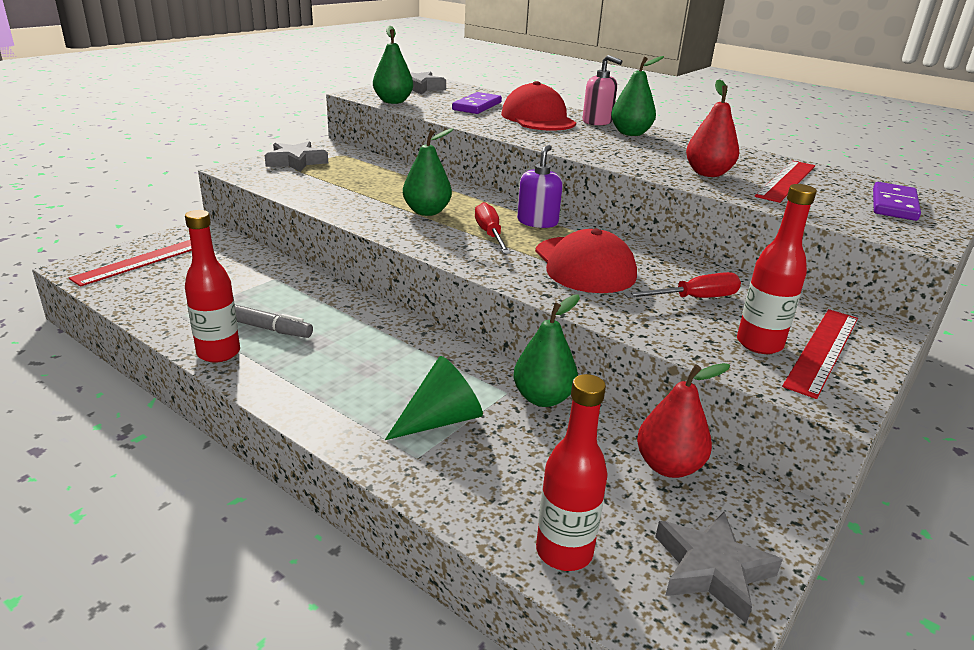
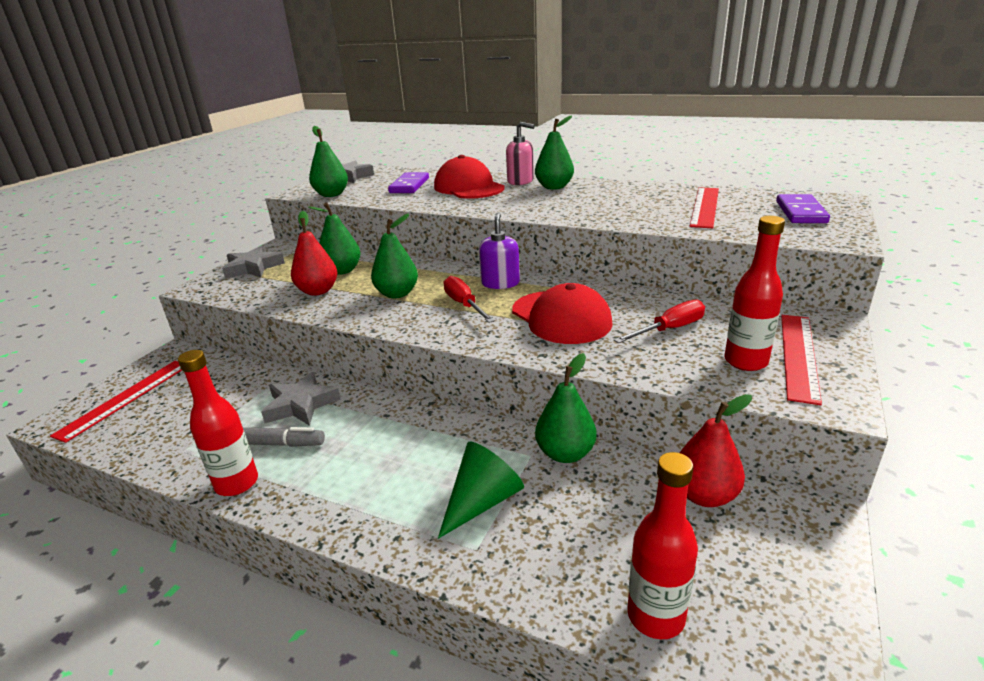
camera: 10 degrees left, 0 degrees up
grey star [655,512,782,623] -> grey star moved to [261,372,341,426]
red pear [686,79,739,177] -> red pear moved to [291,211,337,296]
none -> green pear [308,203,361,275]

